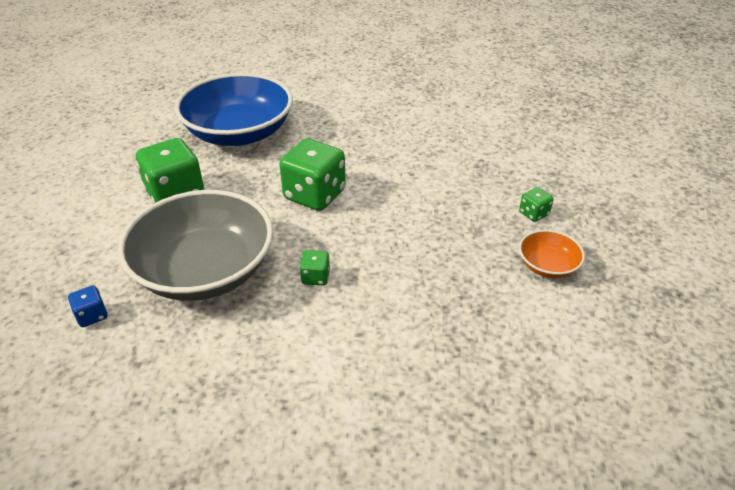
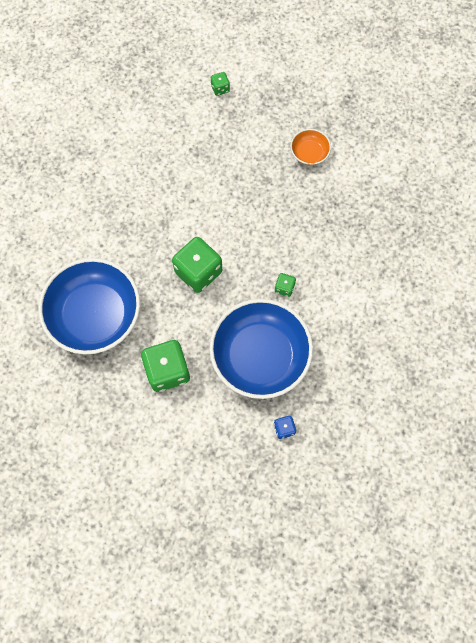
camera: 75 degrees left, 30 degrees up
grey bowl [118,190,273,301] -> blue bowl [209,299,313,399]
green dice [519,187,553,222] -> green dice moved to [211,72,230,96]

